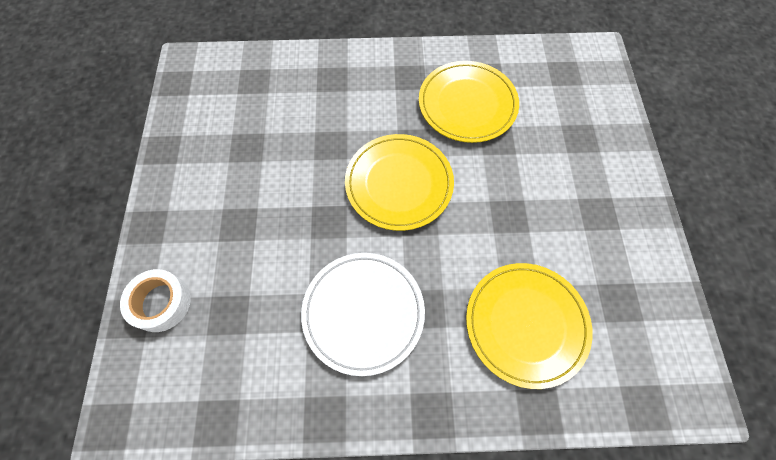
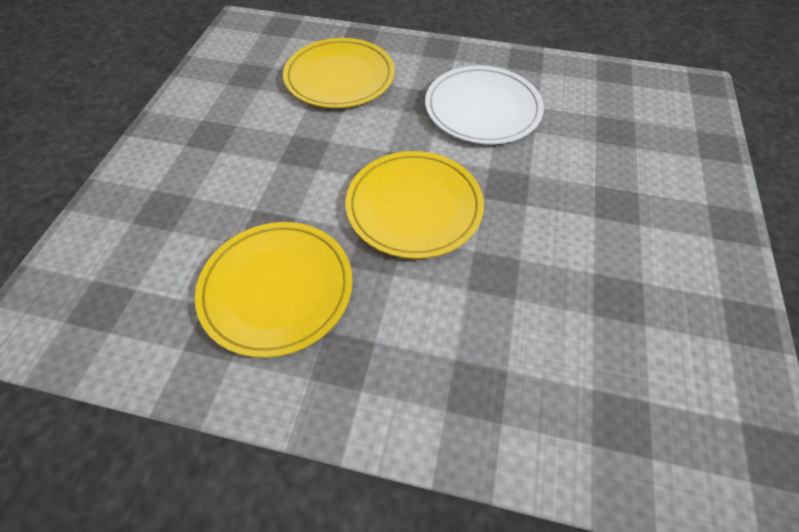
camera: 165 degrees left, 10 degrees down
white tape [120,269,191,332] -> none

